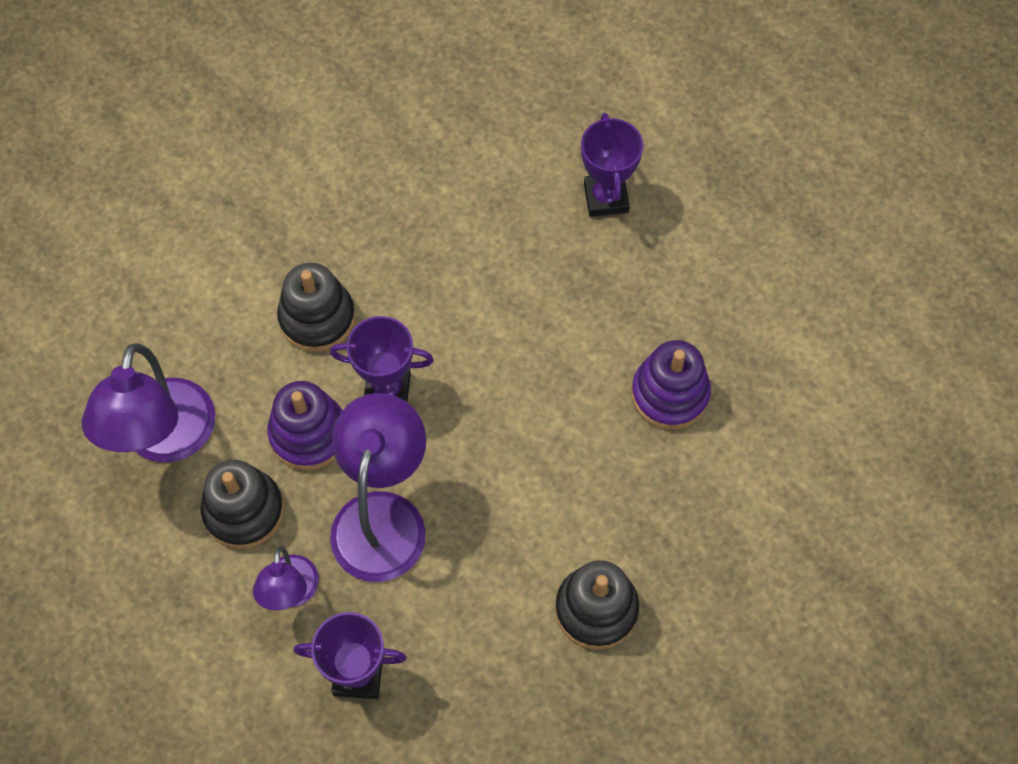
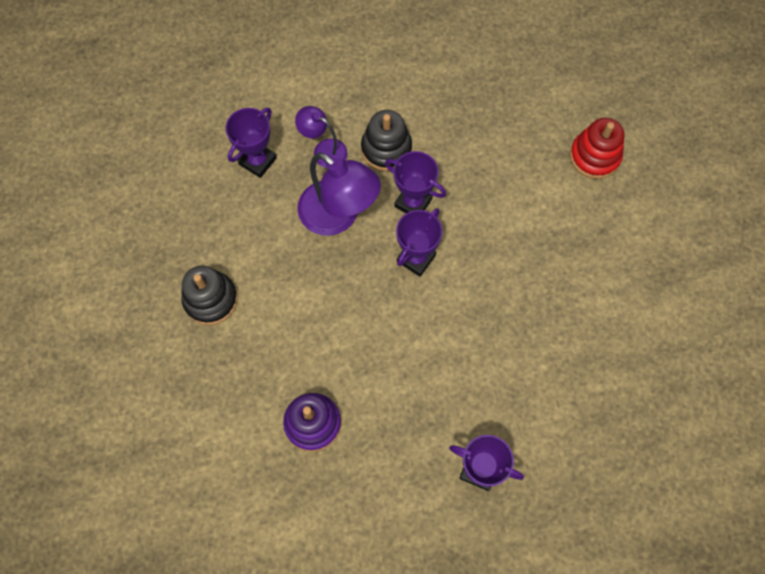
camera: 120 degrees right, 5 degrees up
purple lamp [82,343,215,462] -> none
purple stacking toy [267,381,343,470] -> purple trophy [385,151,446,213]
black stacking toy [277,263,355,352] -> none
none -> red stacking toy [570,118,624,179]

